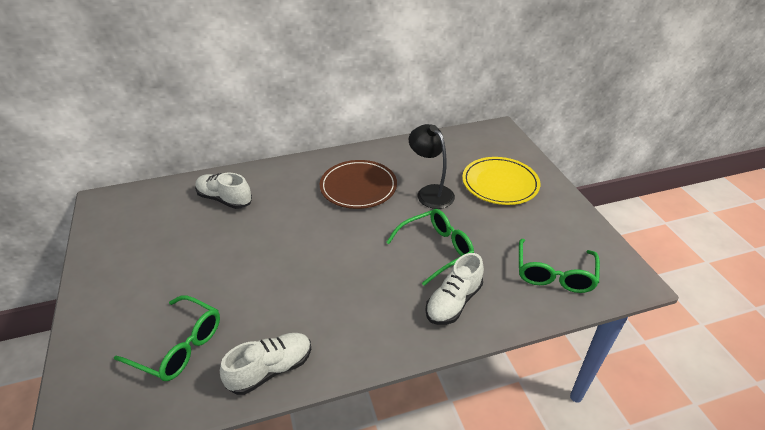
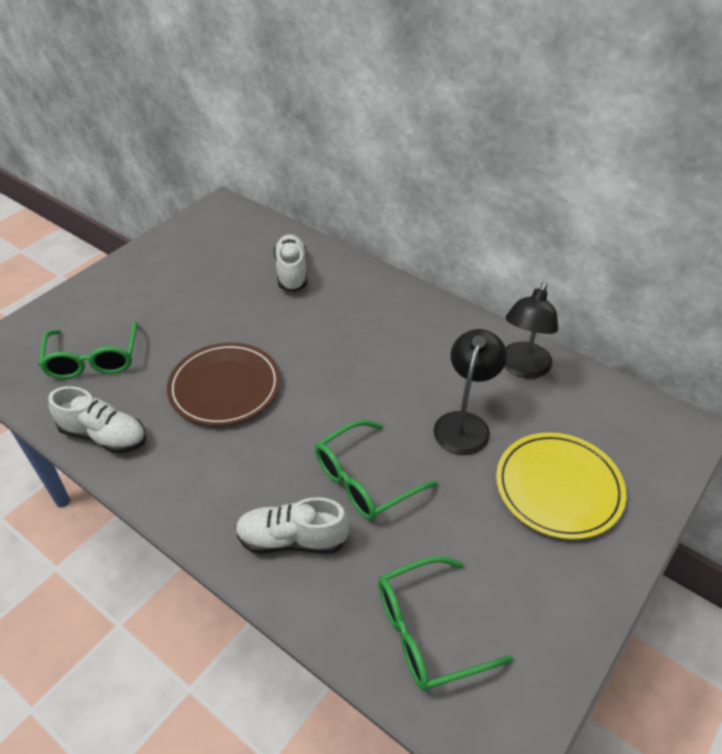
camera: 55 degrees right, 5 degrees up
brown plate [320,160,397,209] -> brown plate moved to [167,343,281,426]
green glasses [386,209,474,286] -> green glasses turned 120 degrees clockwise [315,420,438,520]
none -> black lamp [504,282,558,378]

